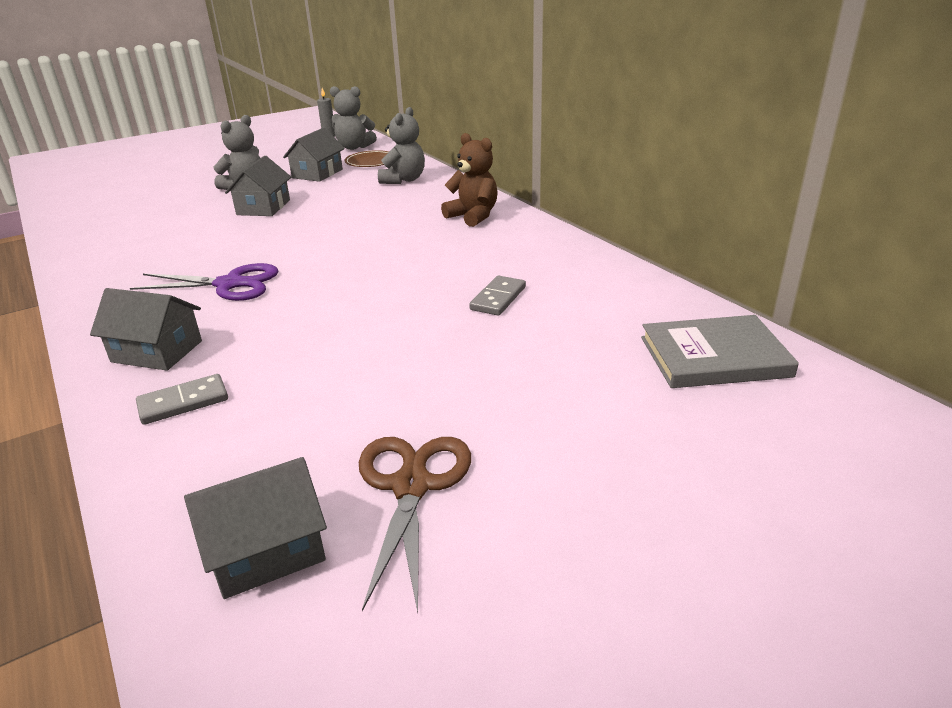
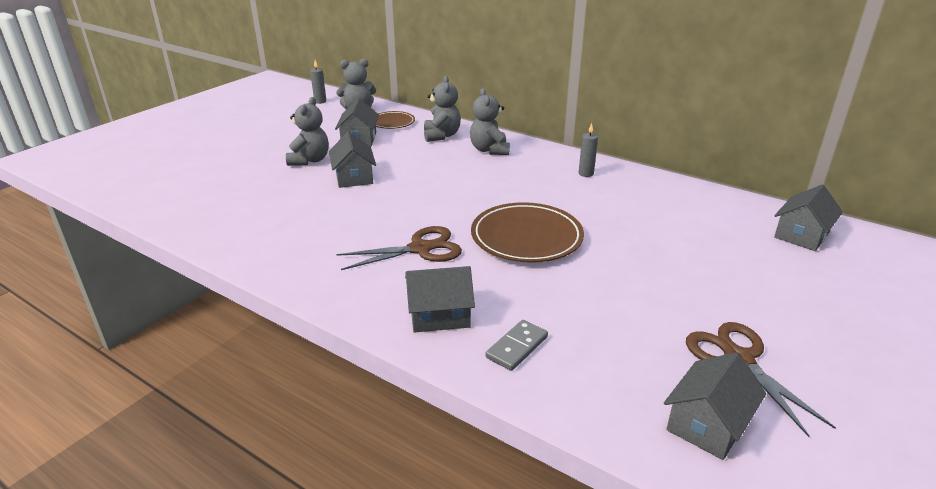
camera: 25 degrees left, 0 degrees up
purple scissors [130,263,278,301] -> brown scissors [336,226,462,270]
brown teddy bear [441,133,498,227] -> none
grey domino [469,276,526,316] -> none
grey book [641,315,799,388] -> grey house [774,184,843,251]
none -> grey teddy bear [470,88,510,155]
none -> brown plate [471,202,584,263]
none -> grey candle [579,123,598,177]

